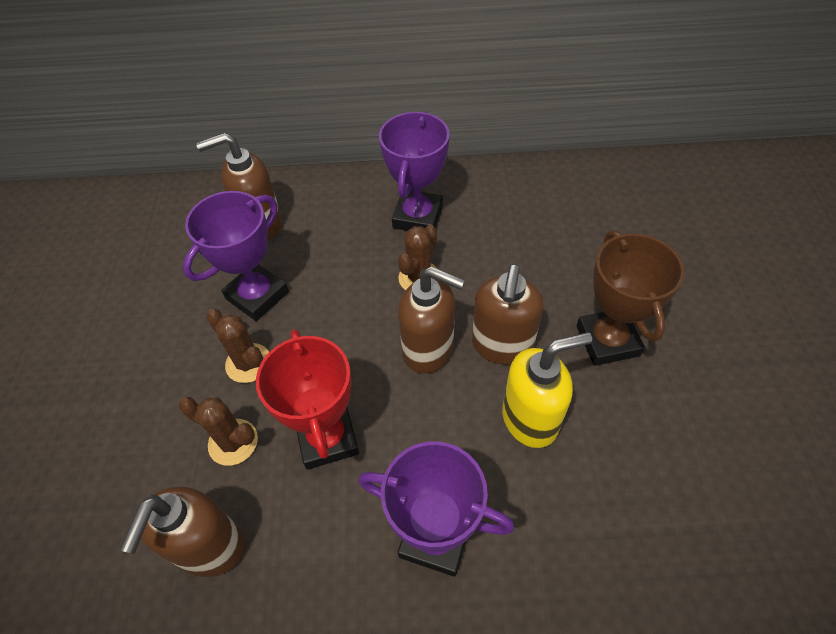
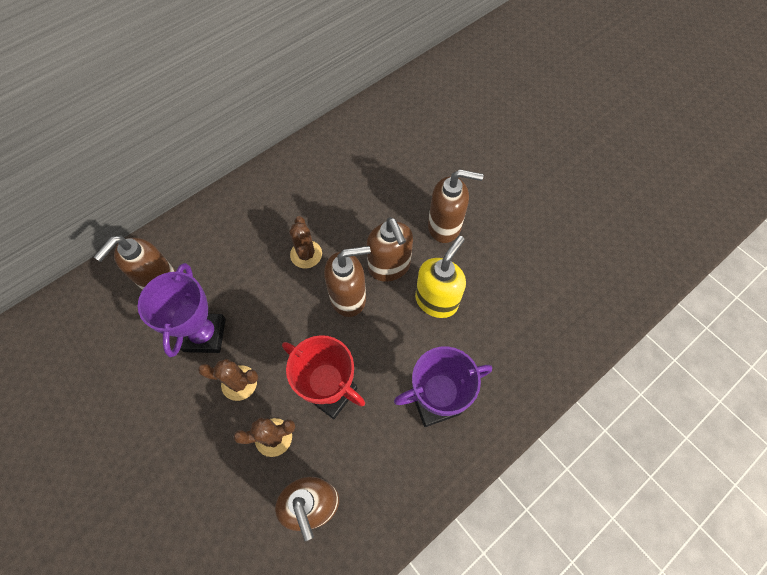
camera: 40 degrees left, 10 degrees up
purple trophy [379,111,450,231] -> none
brown trophy [576,230,684,366] -> brown soap dispenser [428,170,484,243]

